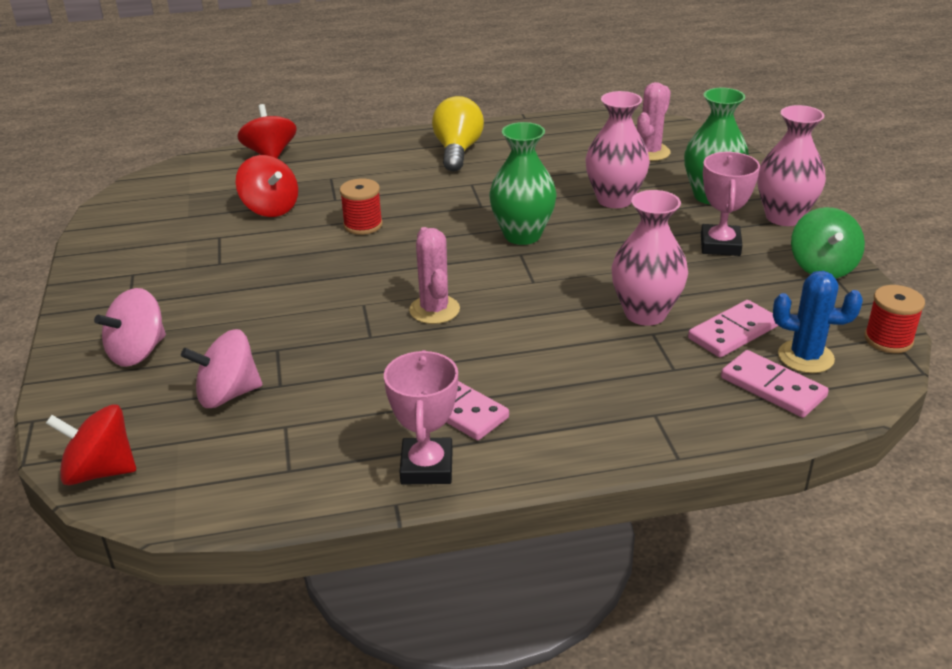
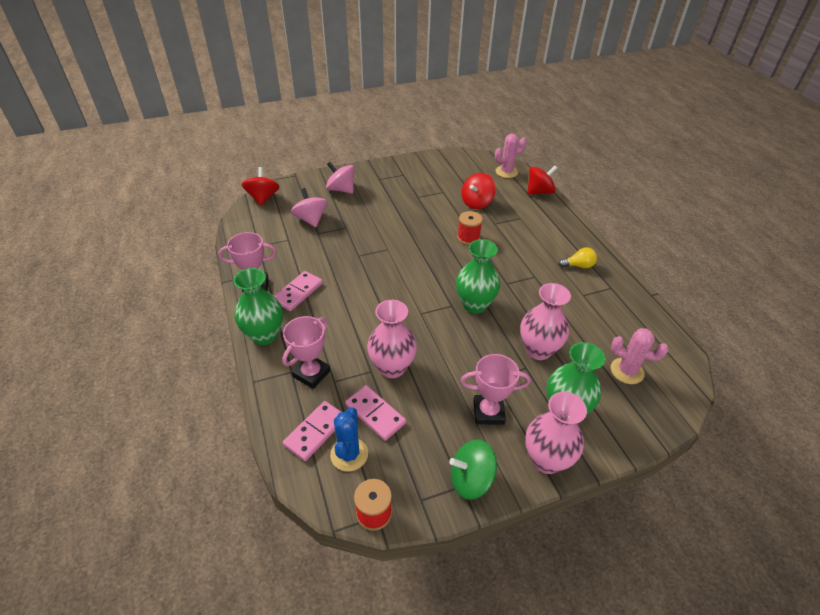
camera: 80 degrees right, 10 degrees up
pink cactus [409,227,460,324] -> pink cactus moved to [495,134,526,178]
yellow light bulb [432,96,484,172] -> yellow light bulb [559,247,597,268], size x0.58
none -> green vase [233,268,283,345]
none -> pink trophy [282,316,331,389]

